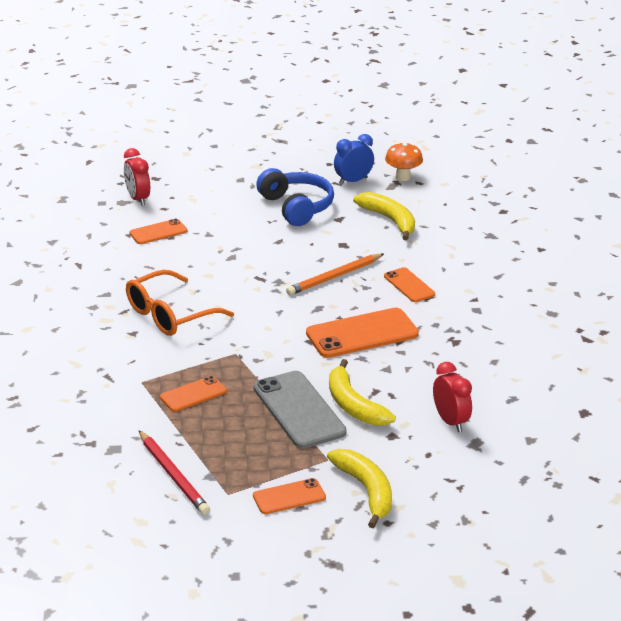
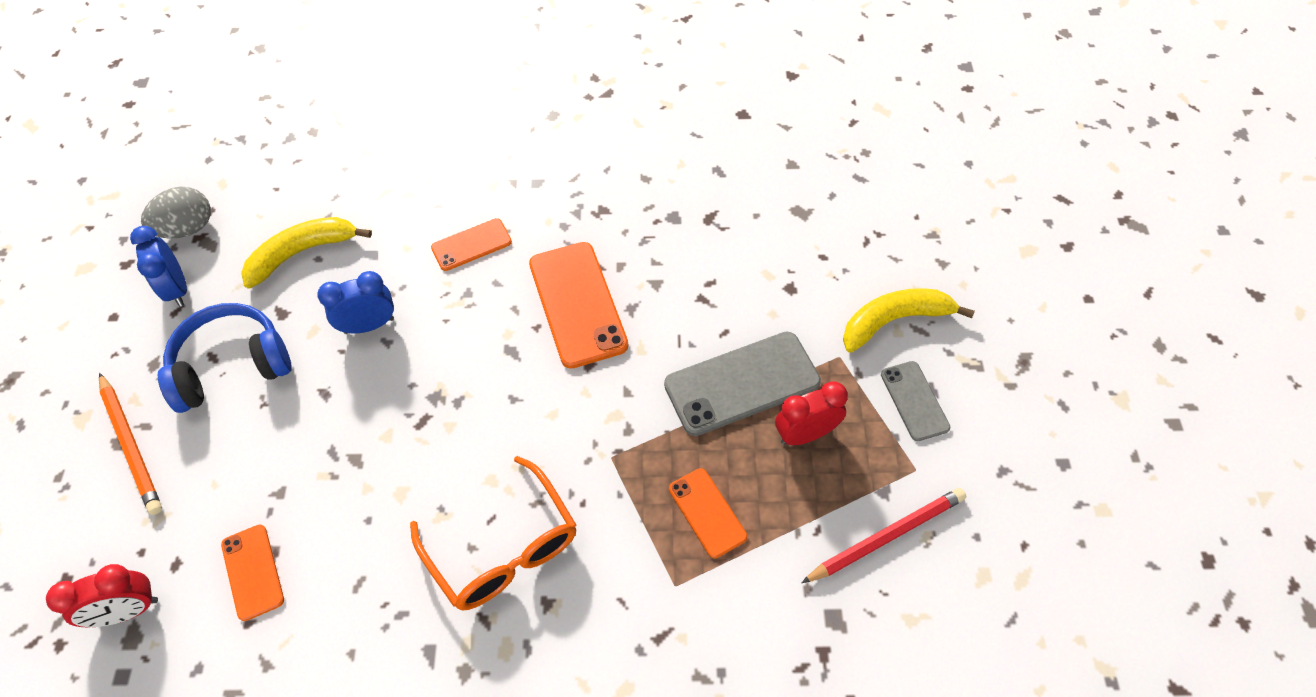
camera: 85 degrees left, 25 degrees up
orange phone [253,478,326,514] -> grey phone [881,361,950,441]
orange pencil [286,254,384,295] -> orange pencil moved to [99,373,162,515]
yellow banana [329,359,396,426] -> none
orange mushroom [385,142,423,181] -> grey egg [141,187,211,239]
red clock [433,362,472,432] -> red clock moved to [775,381,848,445]
none -> blue clock [317,271,394,334]

